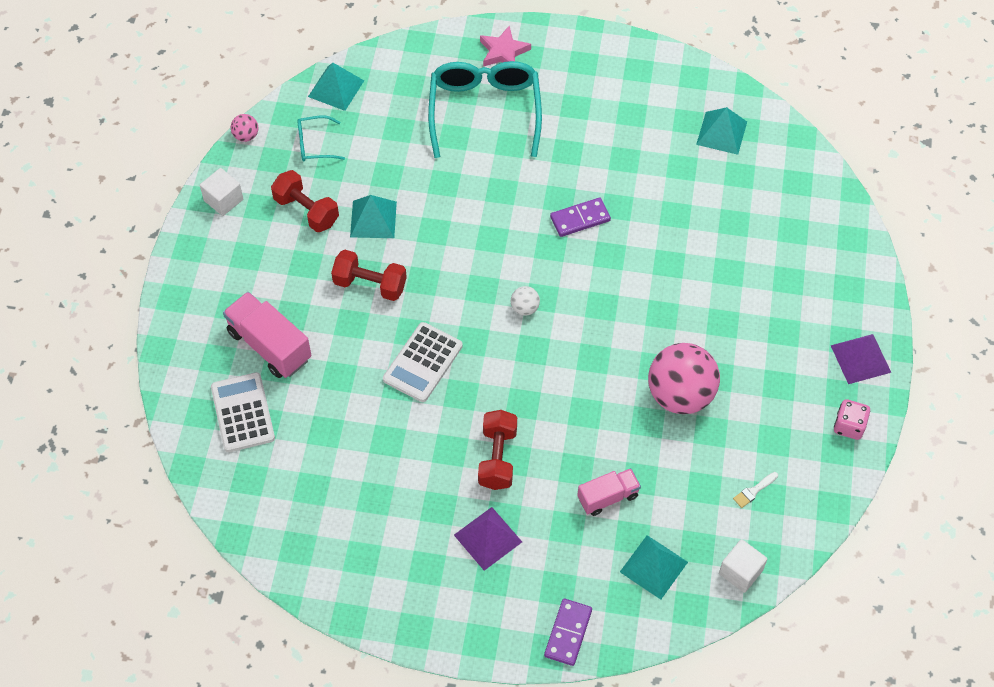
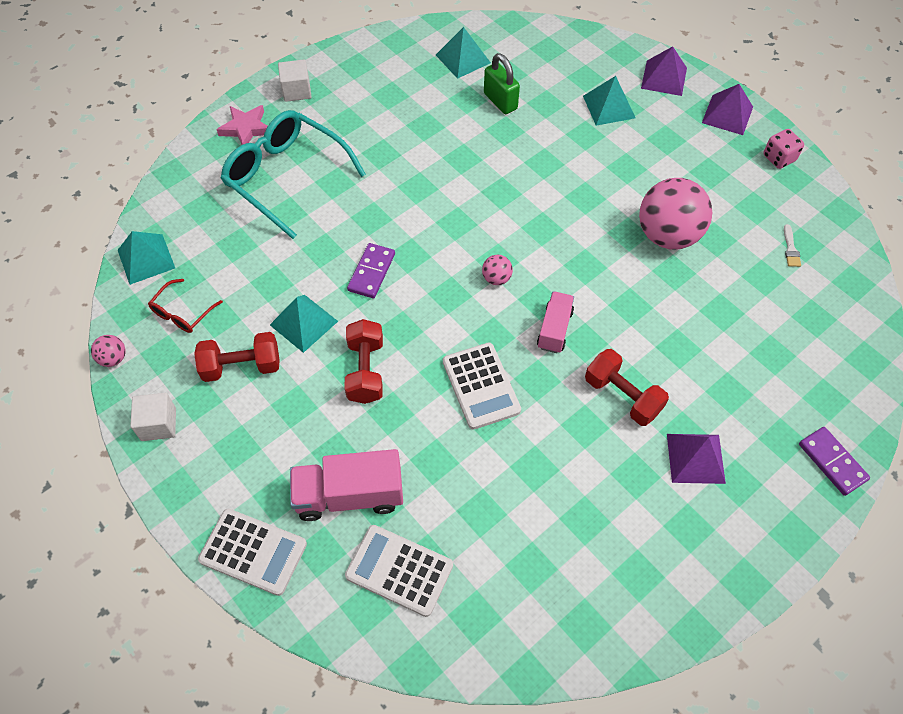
camera: 50 degrees left, 0 degrees up
turquoise glasses [297,115,345,161] -> red glasses [148,279,223,333]
red dumbbell [331,250,407,301] -> red dumbbell turned 60 degrees counterclockwise [344,319,383,404]
white ball [511,286,540,316] -> pink ball [482,255,513,285]
purple domino [550,198,611,237] -> purple domino moved to [347,243,395,298]
pink truck [577,468,641,516] -> pink truck moved to [537,291,574,353]
turquoise pyramid [620,535,688,599] -> turquoise pyramid moved to [583,76,636,126]
white cube [719,539,767,593] -> white cube moved to [278,59,312,102]
none -> white calculator [198,509,307,596]
none -> green padlock [484,53,520,114]
none -> purple pyramid [641,46,687,96]

